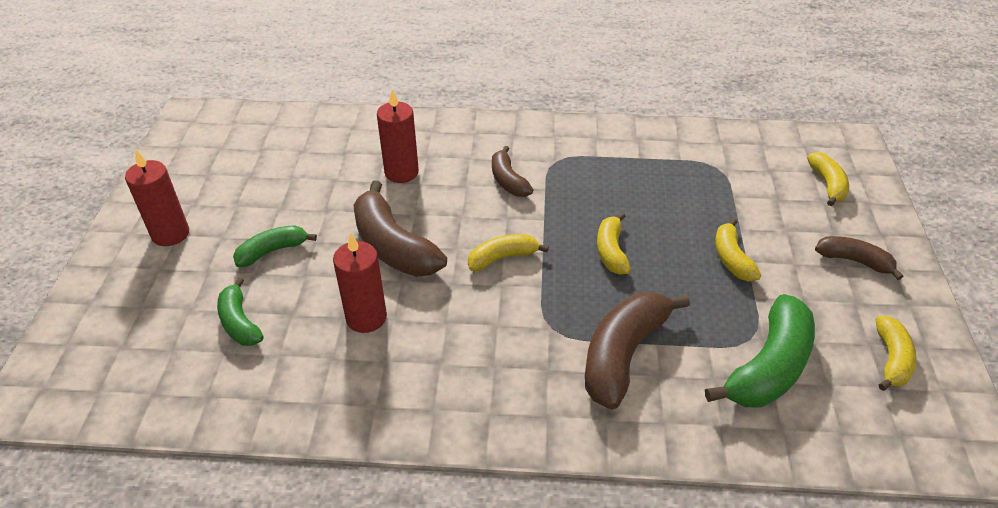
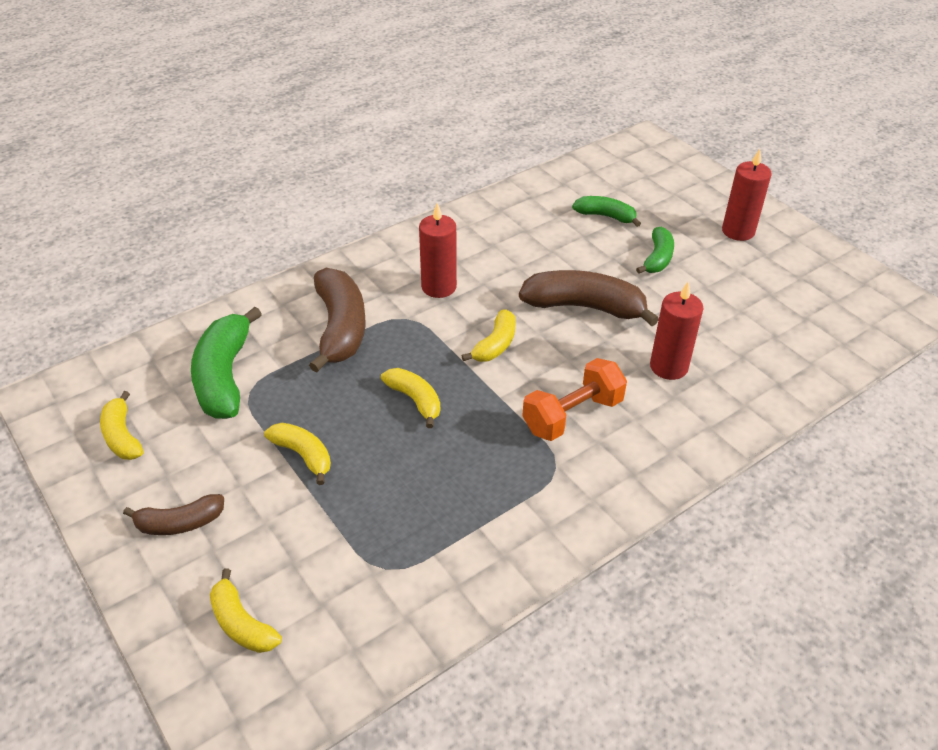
camera: 140 degrees right, 0 degrees up
red candle [333,233,387,333] -> red candle moved to [419,203,457,298]
brown banana [492,146,533,197] -> orange dumbbell [522,358,627,441]

